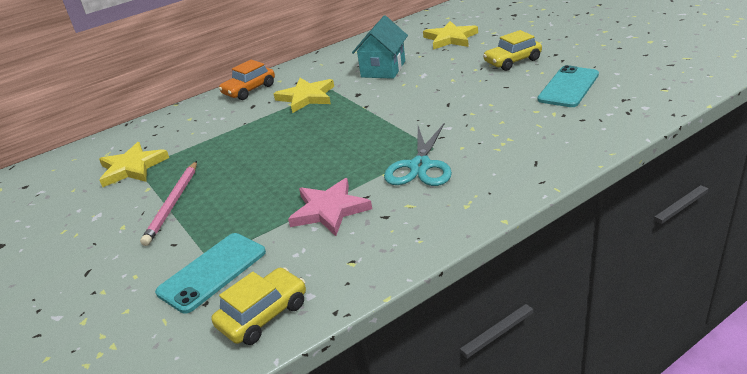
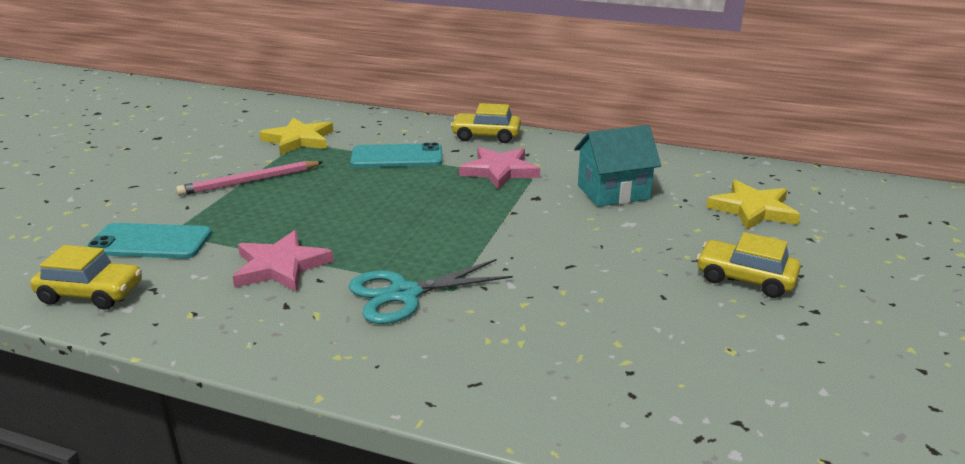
camera: 50 degrees right, 5 degrees down
orange car [219,60,275,100] -> yellow car [451,103,521,143]
yellow star [274,78,334,113] -> pink star [459,147,540,190]
turquoise phone [537,65,599,107] -> turquoise phone moved to [350,143,442,168]

